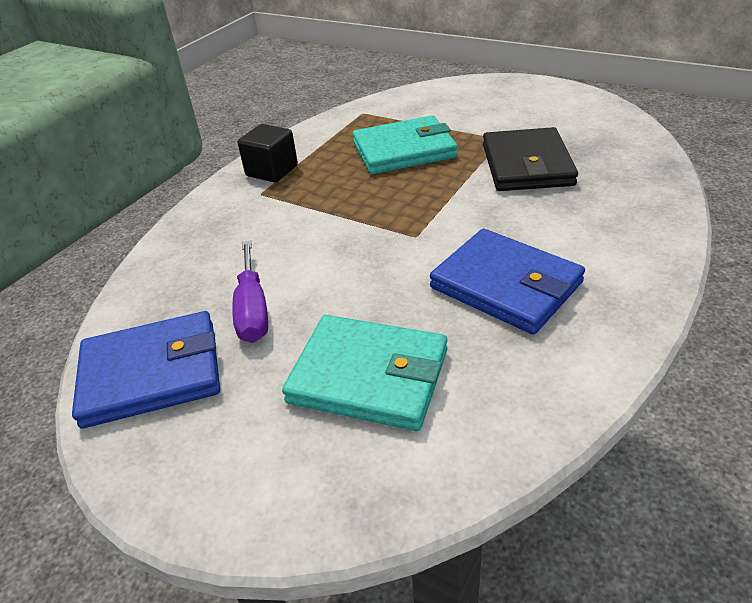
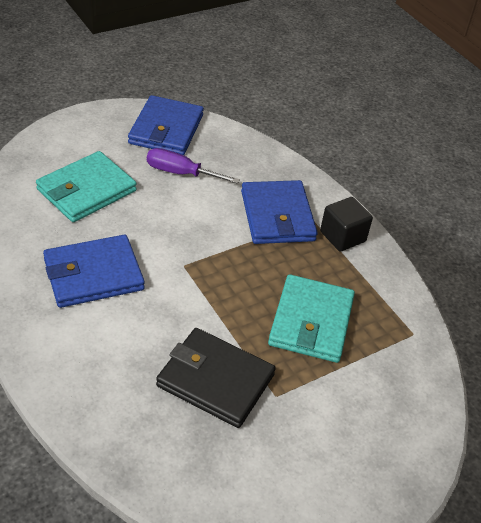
camera: 110 degrees right, 5 degrees up
none -> blue wallet [241,180,318,244]

